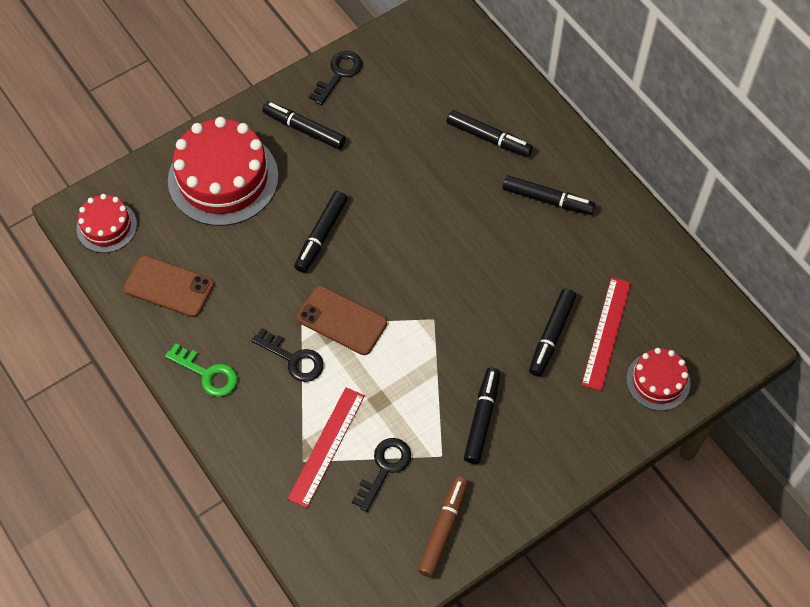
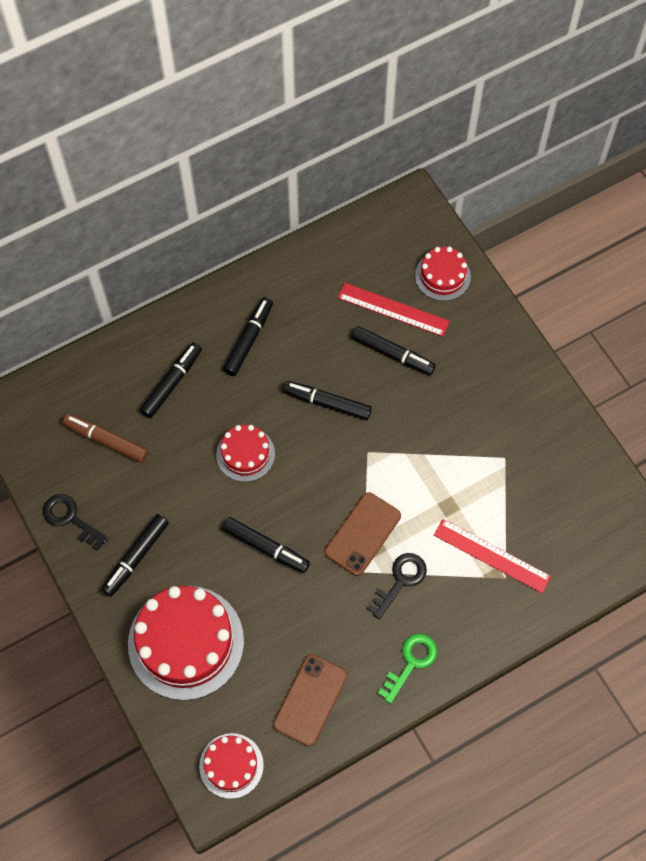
camera: 85 degrees left, 5 degrees up
black key [352,438,411,512] -> none
brown marker [418,476,468,577] -> brown marker moved to [63,414,148,463]
black marker [464,367,500,464] -> black marker moved to [283,381,372,420]
none -> red cake [216,425,275,482]

